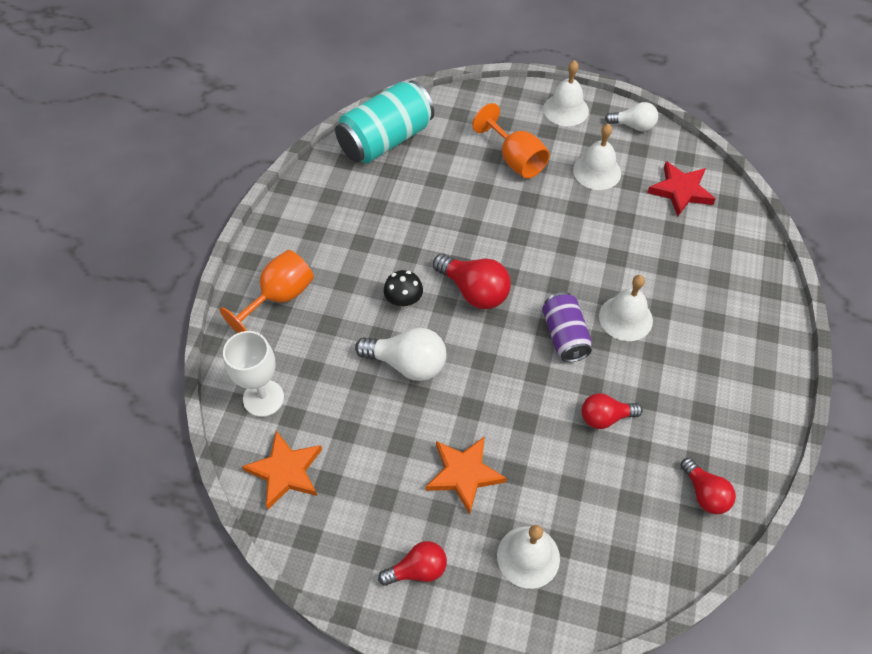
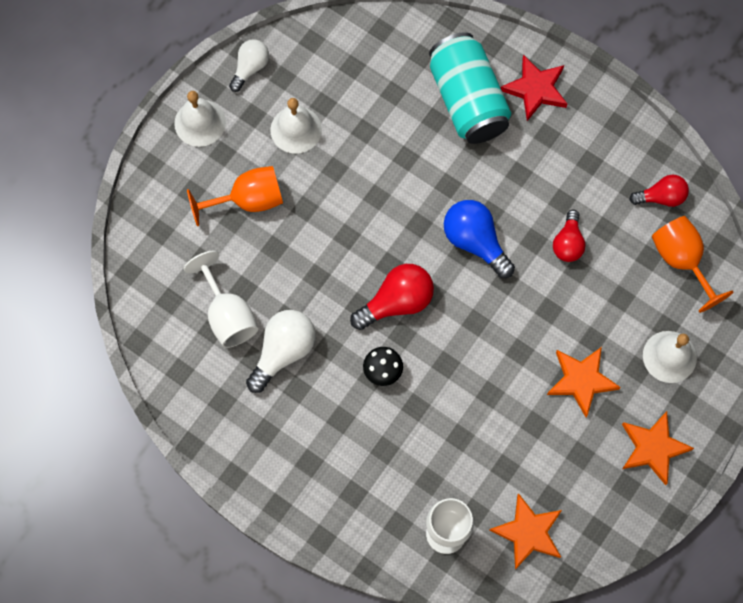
camera: 70 degrees left, 15 degrees up
orange goblet [220,250,314,333] -> orange goblet moved to [652,216,733,313]
turquoise can [335,80,434,163] -> turquoise can moved to [429,32,511,144]
white light bulb [355,328,447,381] -> white light bulb moved to [246,310,316,393]
red light bulb [378,541,447,586] -> orange star [622,411,694,485]
purple can [542,292,592,362] -> blue light bulb [444,200,515,278]
white bell [599,275,653,341] -> none
red star [647,161,716,217] -> red star moved to [501,55,567,121]
none -> white goblet [184,251,258,348]

